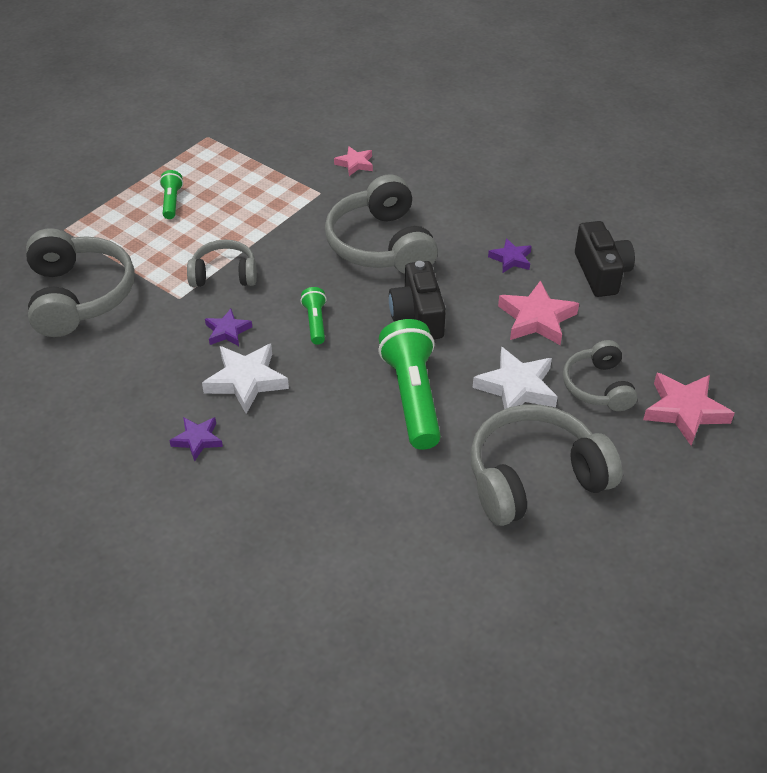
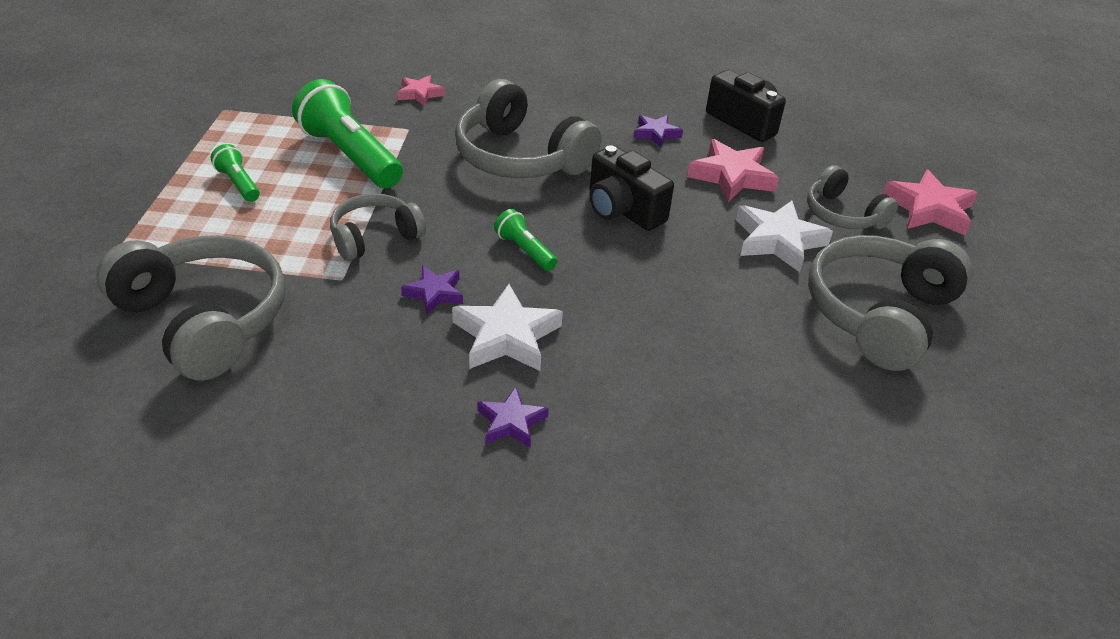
camera: 35 degrees left, 5 degrees down
green flashlight [378,319,441,450] -> green flashlight moved to [292,79,403,188]

